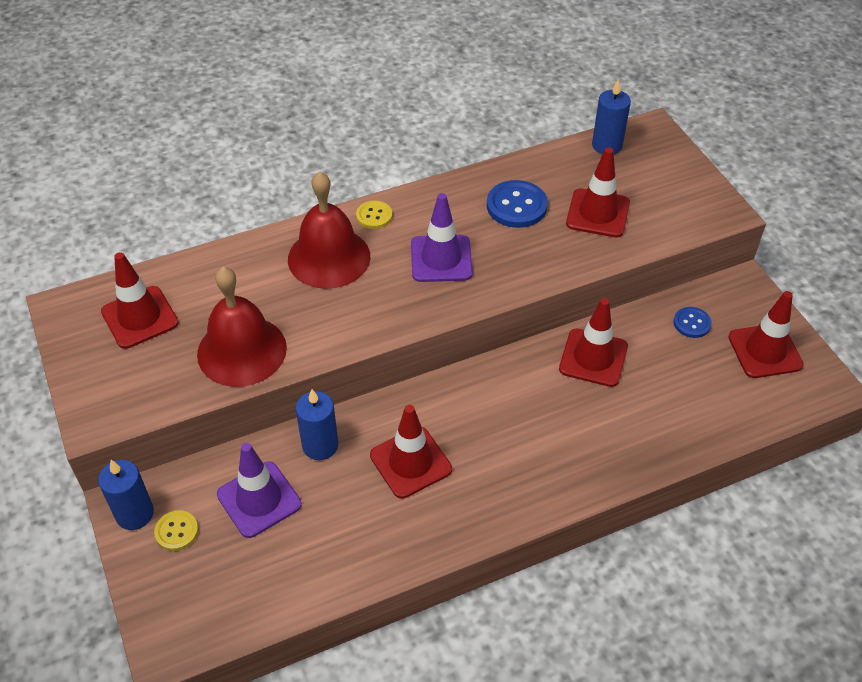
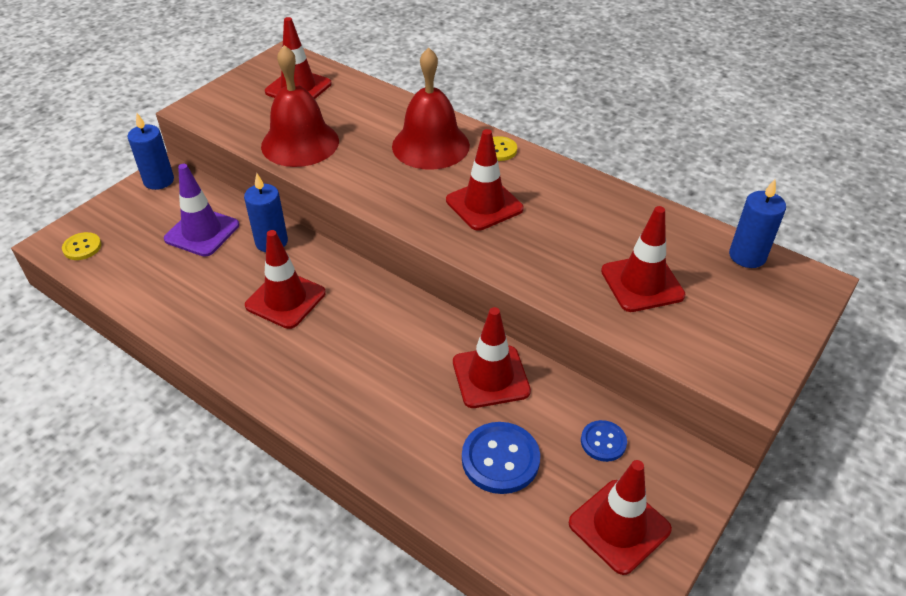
camera: 60 degrees right, 5 degrees down
yellow button [154,510,198,551] -> yellow button moved to [62,232,101,260]
purple traffic cone [411,193,473,282] -> red traffic cone [446,129,524,231]
blue button [487,180,548,228] -> blue button moved to [462,422,540,494]

